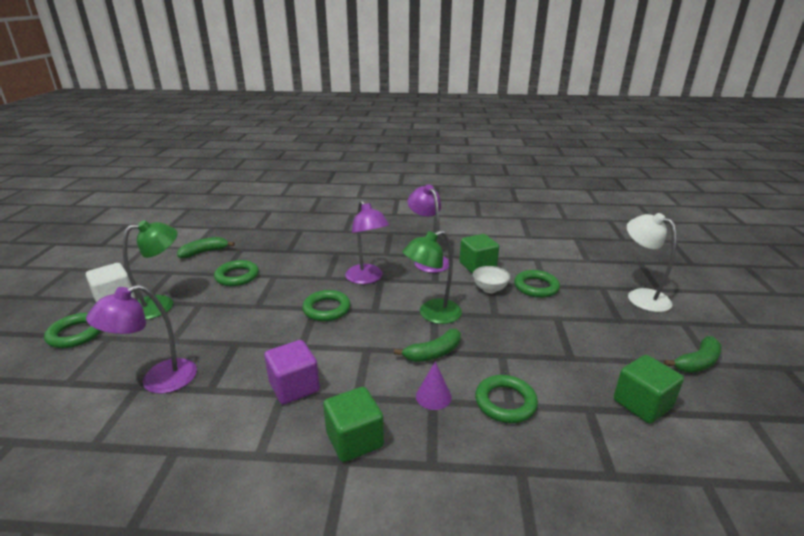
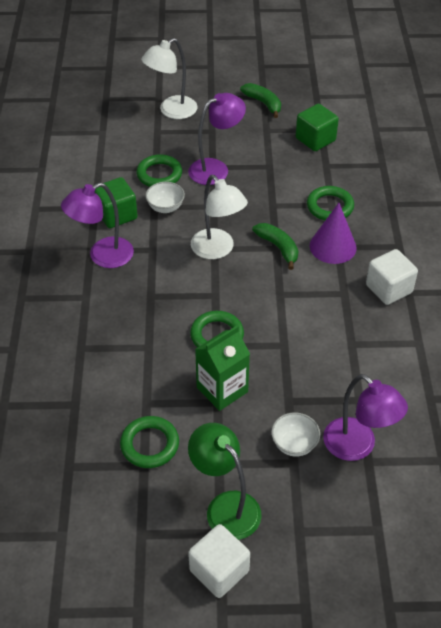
camera: 95 degrees left, 20 degrees up
green ring [44,313,101,348] -> none
green banana [177,237,235,258] -> none
purple cube [264,340,320,405] -> none
green cube [323,387,384,462] -> white cube [366,249,418,305]
purple lamp [345,200,389,284] -> purple lamp moved to [188,93,246,185]
green lamp [403,230,462,324] -> white lamp [191,175,248,259]
purple cone [416,361,452,410] -> purple cone [310,203,357,264], size x1.61
none -> green carton [195,325,250,411]
none -> white bowl [271,412,320,457]

